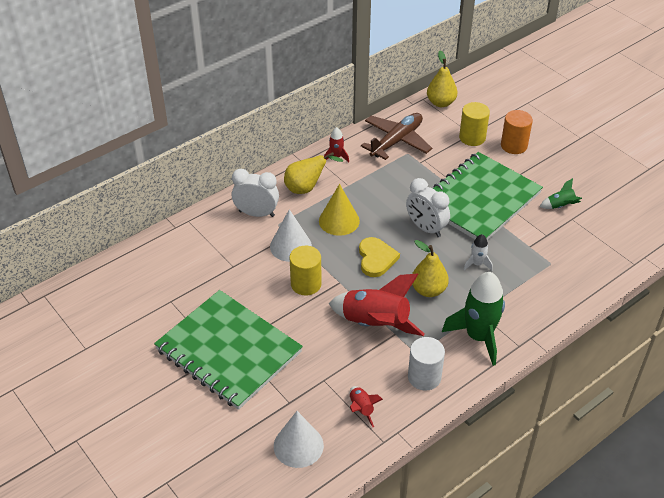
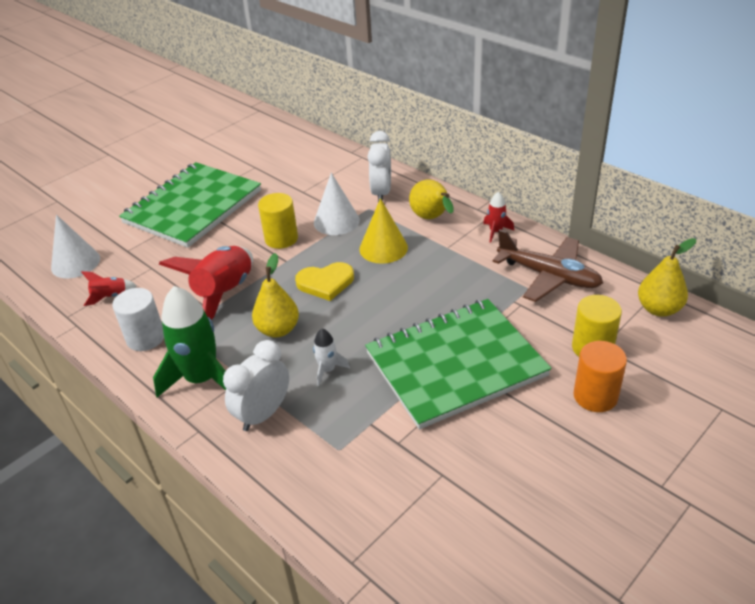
camera: 85 degrees right, 5 degrees down
white clock [406,178,450,237] -> white clock moved to [223,340,289,431]
green notebook [433,152,543,240] -> green notebook turned 60 degrees counterclockwise [365,299,552,429]
green rocket [540,178,582,209] -> none

